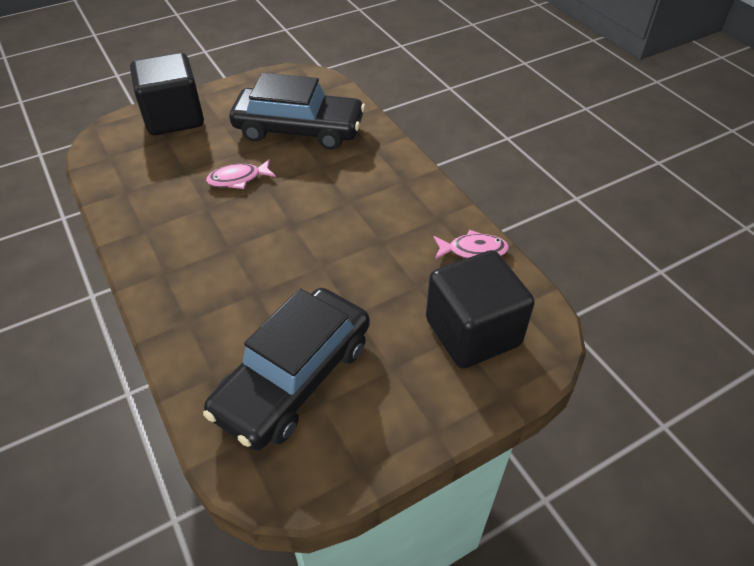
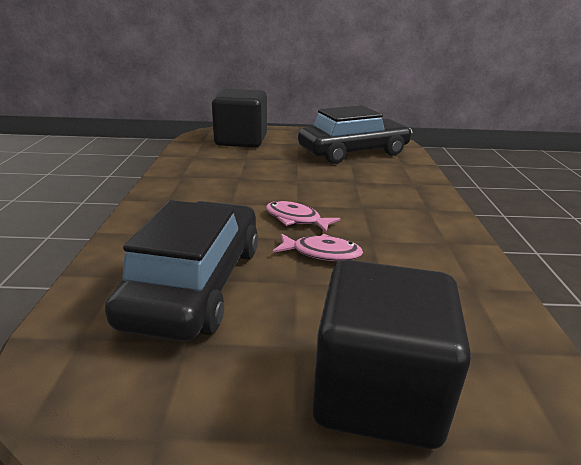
camera: 150 degrees left, 20 degrees down
black car [229,73,365,150] -> black car turned 60 degrees clockwise [105,200,258,341]
pink fish [433,230,509,259] -> pink fish moved to [266,201,341,232]

